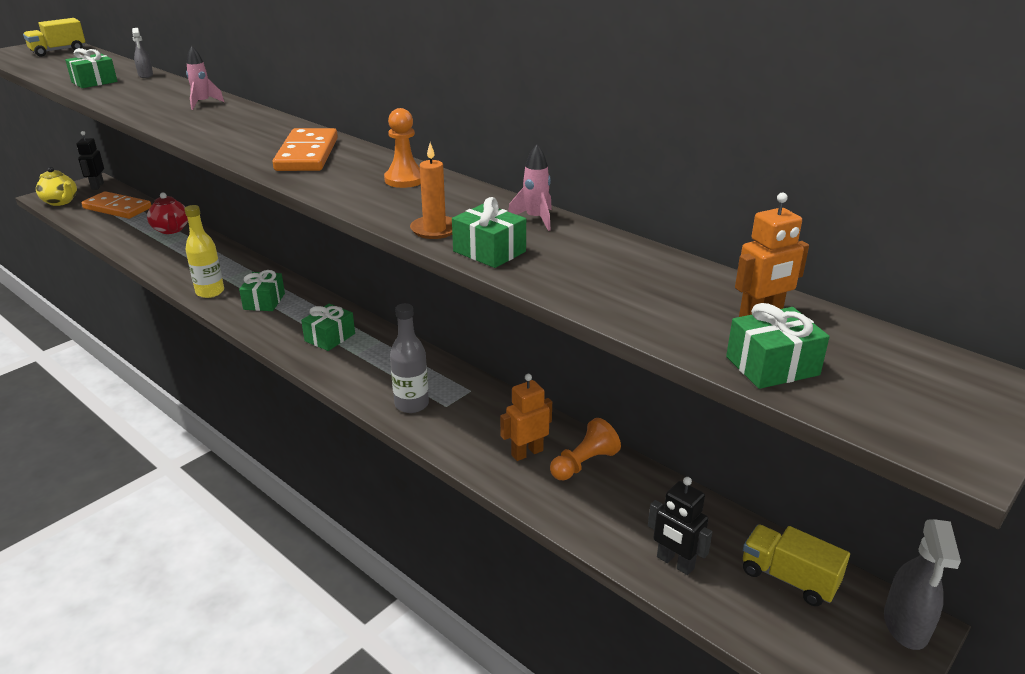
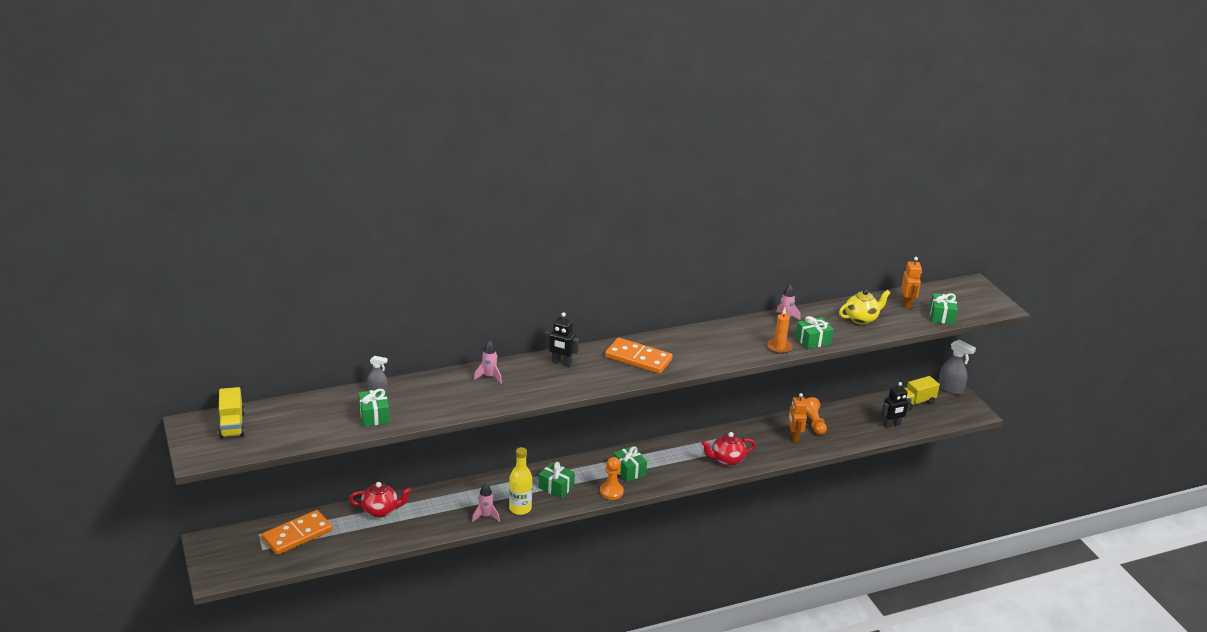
camera: 65 degrees left, 0 degrees up
yellow teapot [36,167,77,206] -> yellow teapot moved to [839,289,890,324]
black robot [76,131,104,190] -> black robot moved to [545,312,579,367]
orange pawn [384,108,421,188] -> orange pawn moved to [600,457,624,500]
grey bottle [390,303,429,413] -> red teapot [701,432,756,466]
none -> pink rocket [472,483,500,522]

